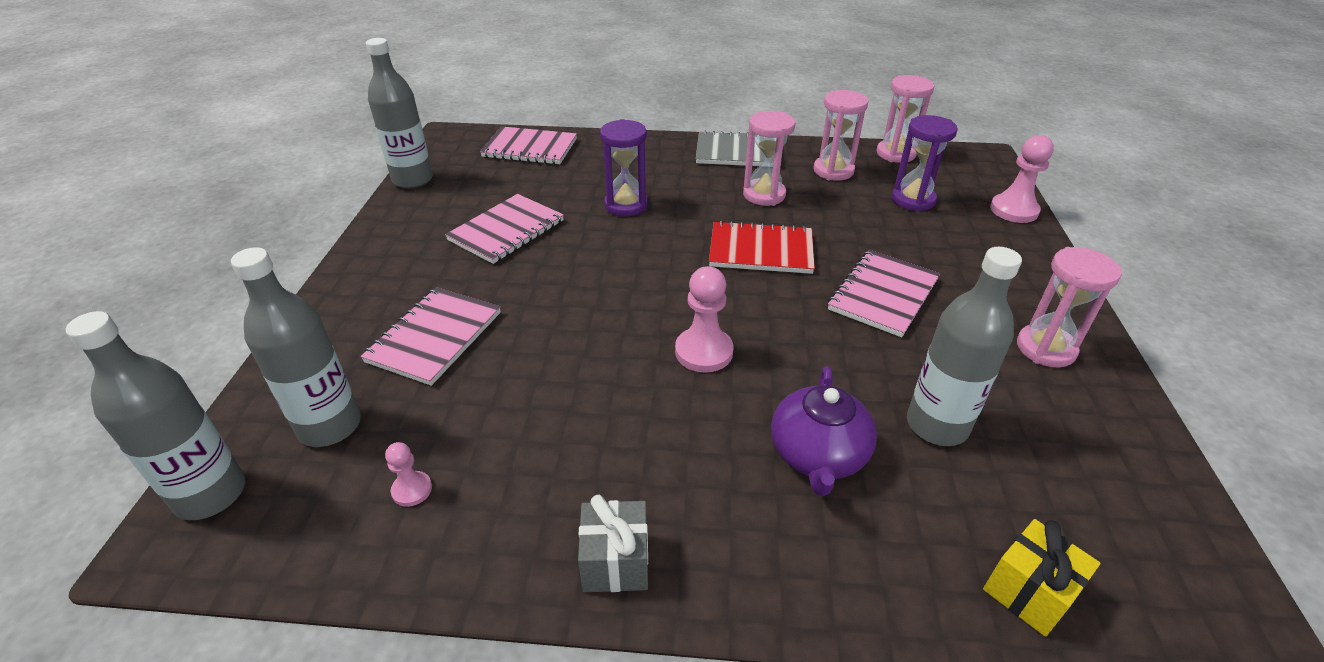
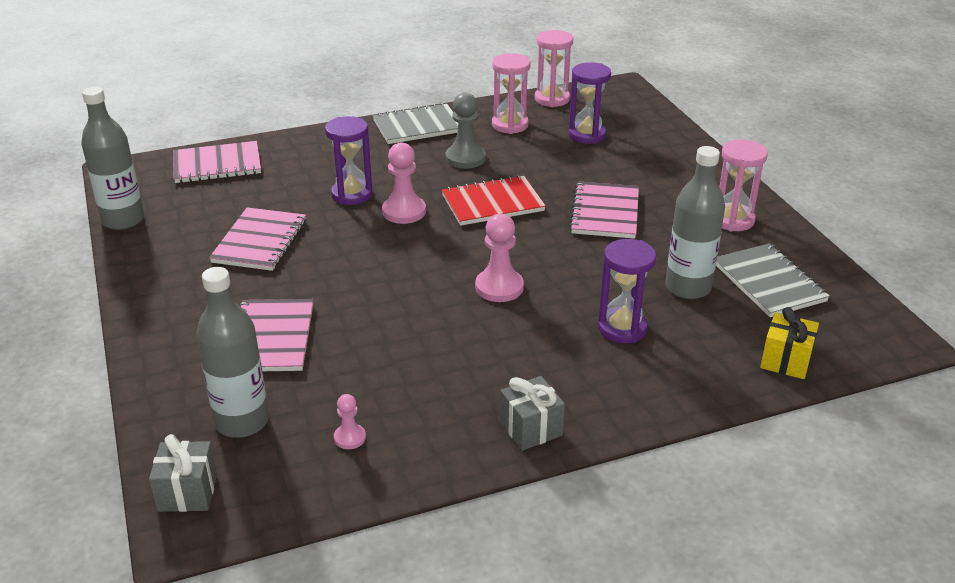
camera: 25 degrees left, 5 degrees down
grey bottle [66,311,245,520] -> grey gift [149,434,217,512]
pink hourglass [743,111,795,206] -> grey pawn [446,93,486,169]
purple teapot [771,366,877,496] -> purple hourglass [598,239,657,343]
pink pawn [990,135,1054,223] -> pink pawn moved to [382,142,426,224]
none -> grey notebook [716,243,830,317]

